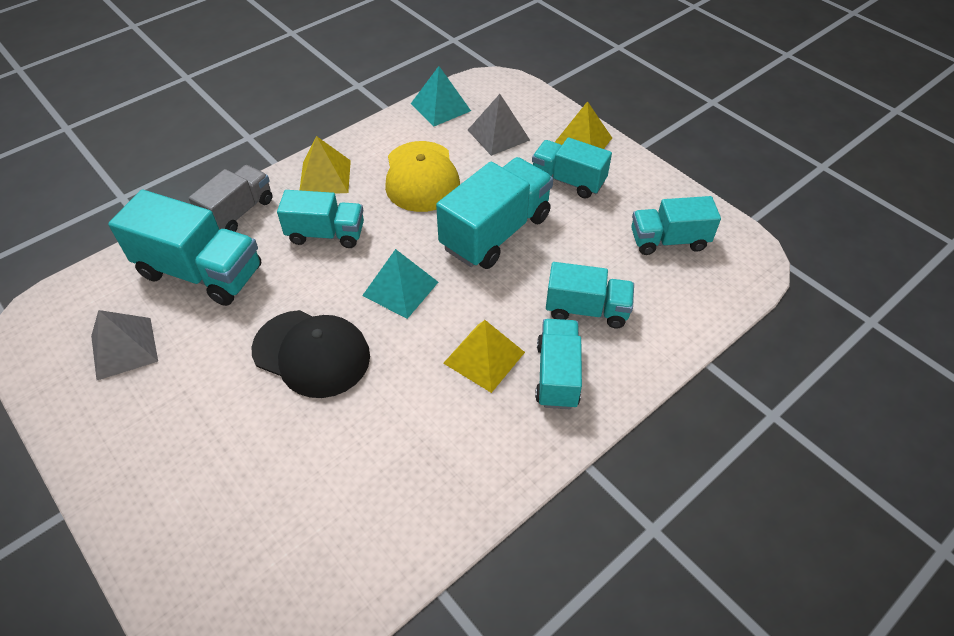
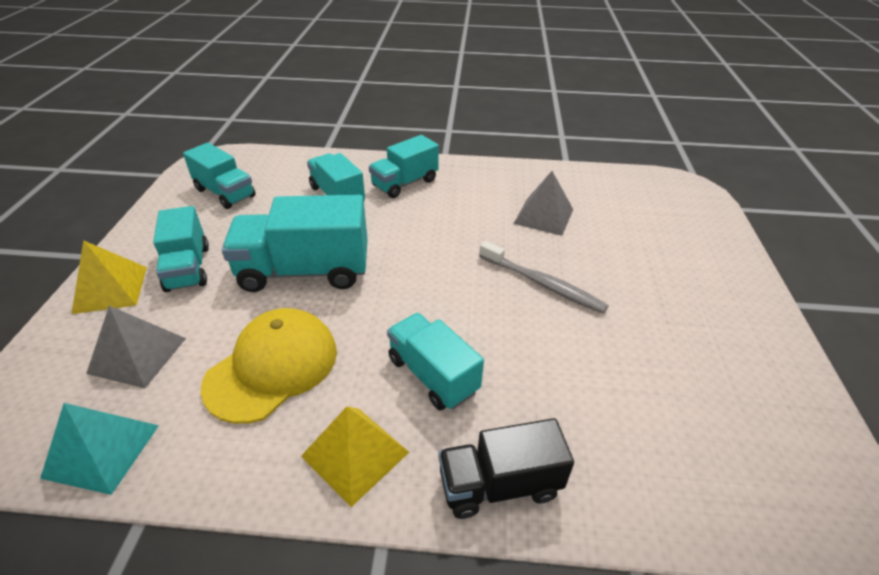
camera: 135 degrees left, 10 degrees down
grey pyramid [91,310,158,380] -> grey pyramid moved to [514,171,573,236]
turquoise truck [108,190,261,306] -> none
grey truck [189,165,273,232] -> black truck [438,418,574,519]
black cap [251,310,370,398] -> grey toothbrush [479,241,608,314]
turquoise pyramid [362,249,438,319] -> none
yellow pyramid [443,320,525,393] -> none

